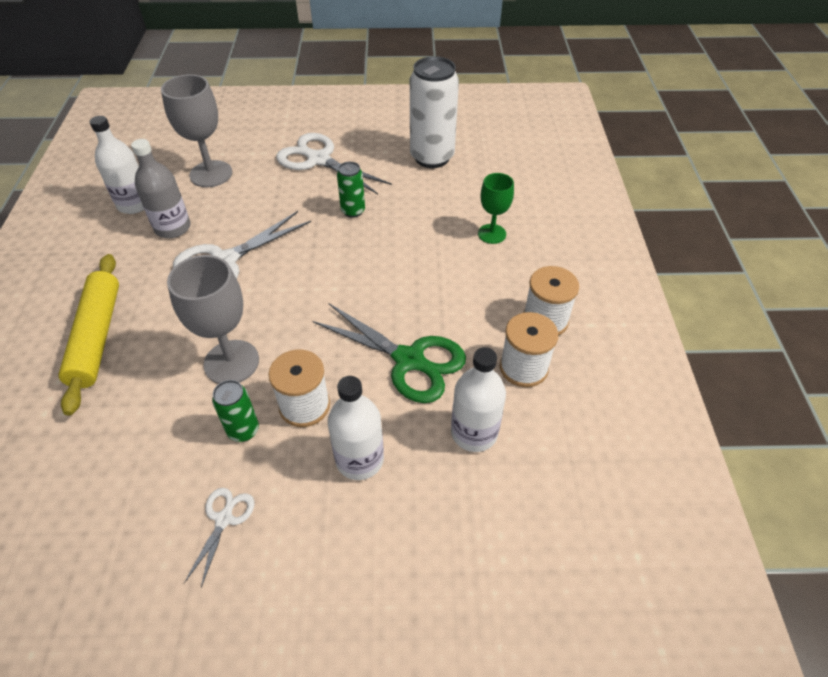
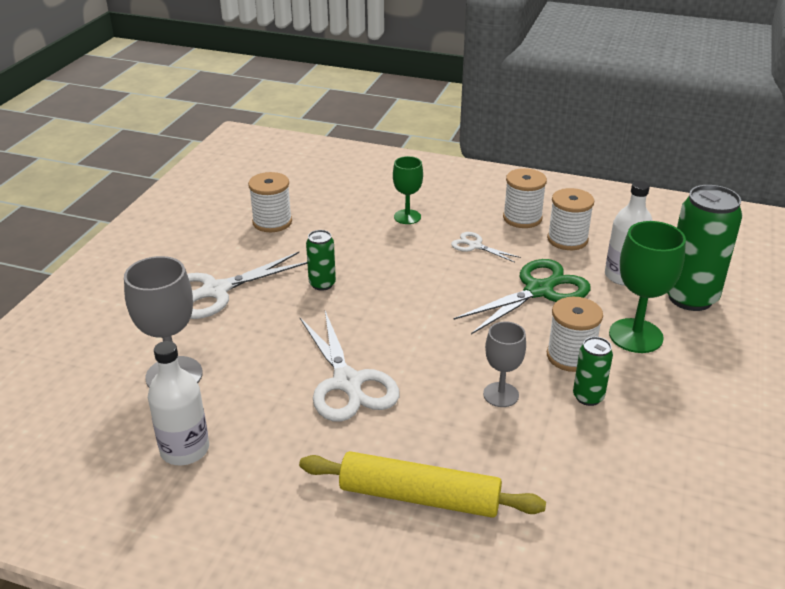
camera: 70 degrees left, 15 degrees down
grey bottle [131,139,191,238] -> none
grey goblet [167,255,259,384] -> grey goblet [483,321,526,407], size x0.62
white scissors [184,488,254,588] -> white scissors moved to [451,232,521,263]
white bottle [328,376,384,480] -> green goblet [609,221,686,353]
white can [410,56,459,168] -> white spool [248,172,292,232]
none -> green can [668,185,742,311]

